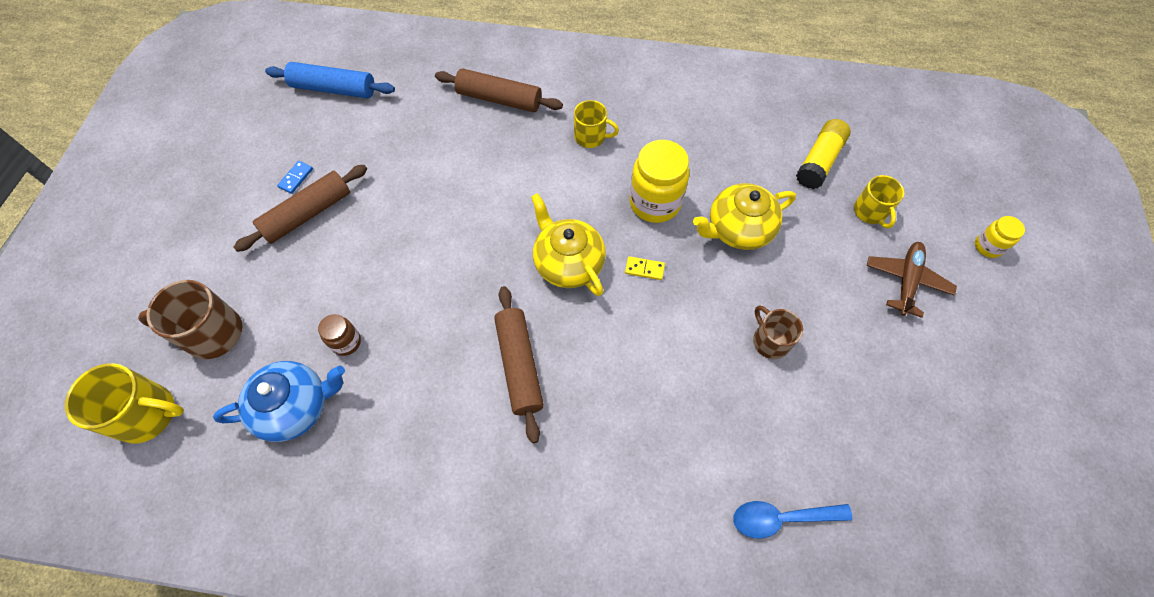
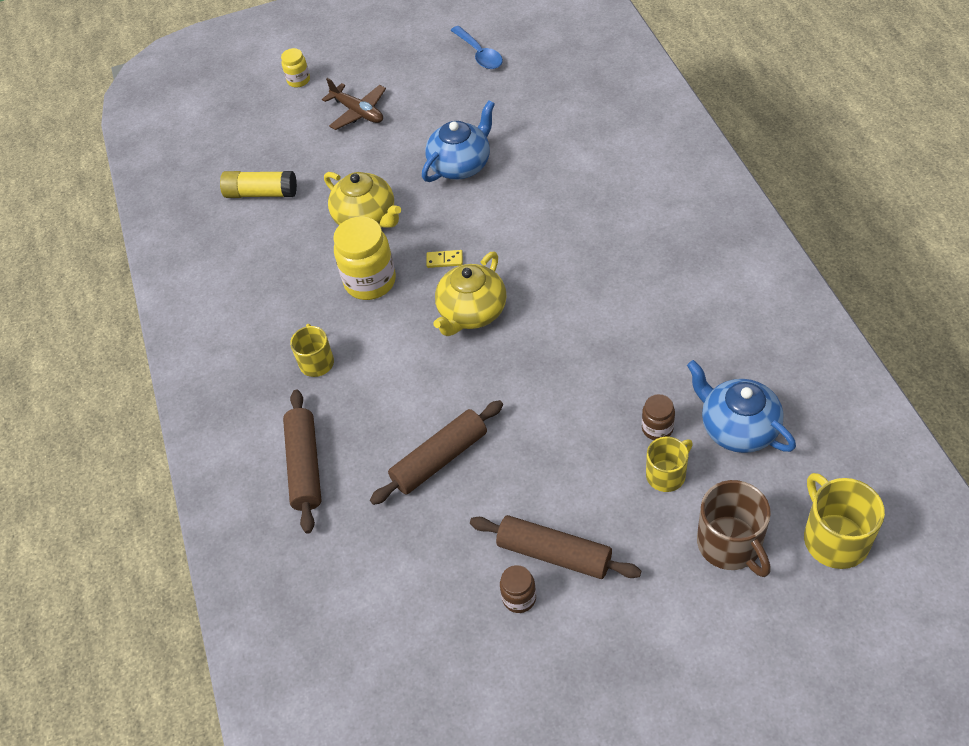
camera: 110 degrees left, 10 degrees down
blue rolling pin [265,62,395,99] -> none
blue domino [277,161,313,194] -> brown jar [500,565,536,613]
brown rolling pin [494,286,544,443] -> brown rolling pin moved to [370,400,503,505]
yellow domino [625,256,665,280] -> yellow domino turned 75 degrees counterclockwise [426,250,463,268]
blue spoon [733,501,853,539] -> blue spoon moved to [450,26,503,69]
brown mug [753,305,803,359] -> blue teapot [422,101,495,182]
yellow mug [854,175,904,228] -> yellow mug moved to [646,437,693,492]
brown plane [866,242,957,318] -> brown plane turned 135 degrees counterclockwise [322,78,386,130]

